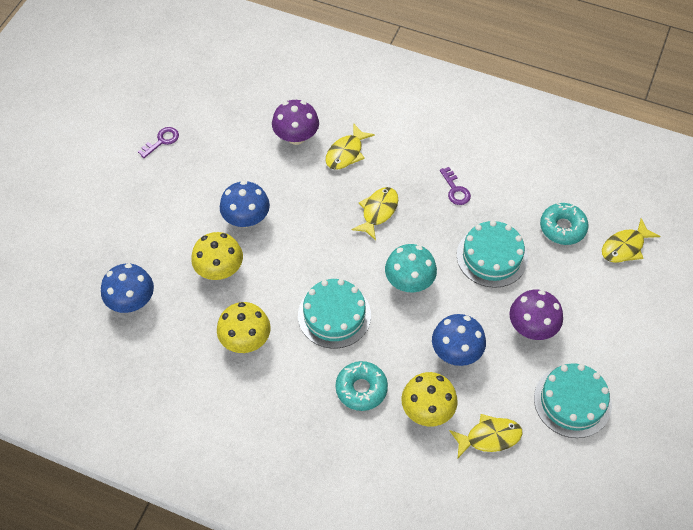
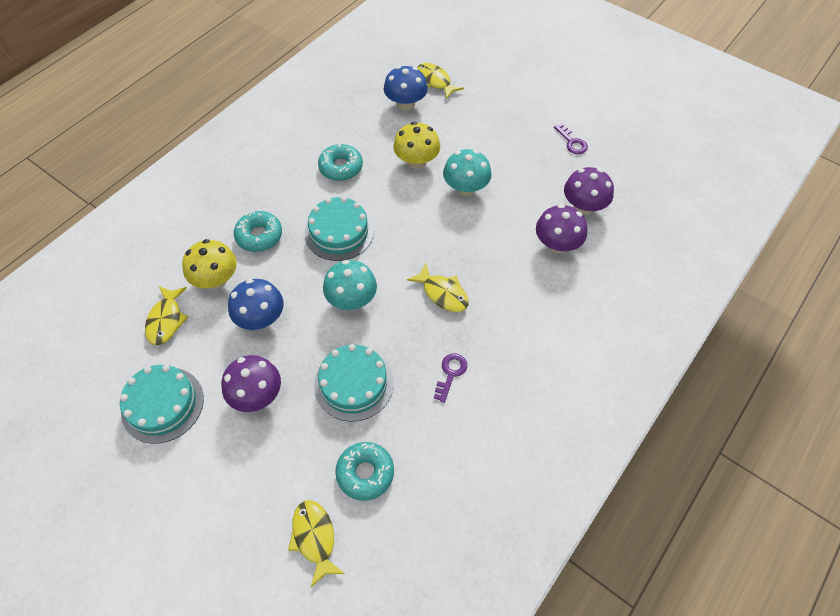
camera: 105 degrees right, 0 degrees up
yellow mushroom [217,302,271,353] -> turquoise donut [318,144,363,181]
blue mushroom [220,181,270,228] -> turquoise mushroom [443,149,492,196]
yellow fish [326,124,375,170] -> yellow fish moved to [417,63,464,100]
purple key [440,167,471,205] -> purple key turned 120 degrees clockwise [434,353,467,403]
none -> purple mushroom [564,167,614,215]

